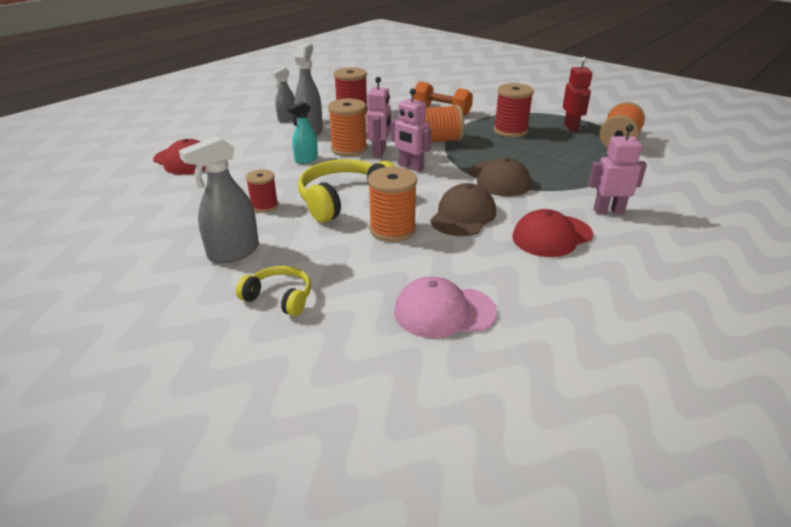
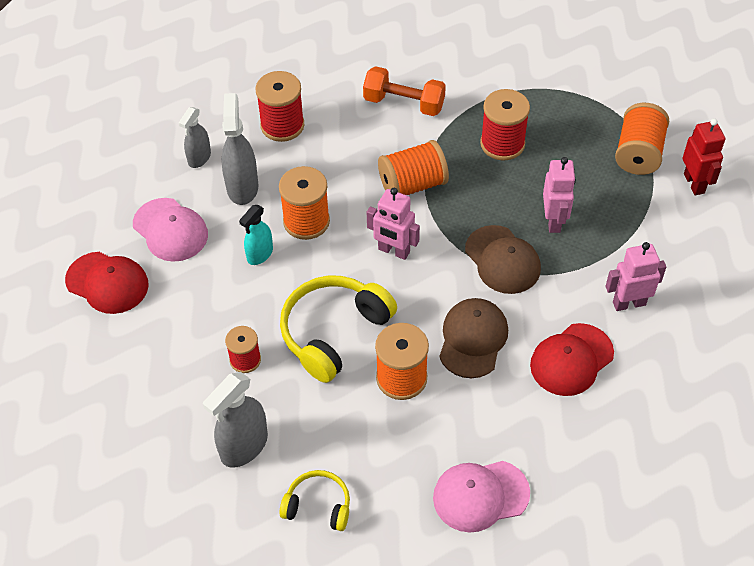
camera: 10 degrees left, 20 degrees up
pink robot [366,77,391,158] -> pink robot moved to [543,157,576,233]
red robot [563,57,592,132] -> red robot moved to [683,119,725,195]
none -> pink cap [133,198,208,262]

